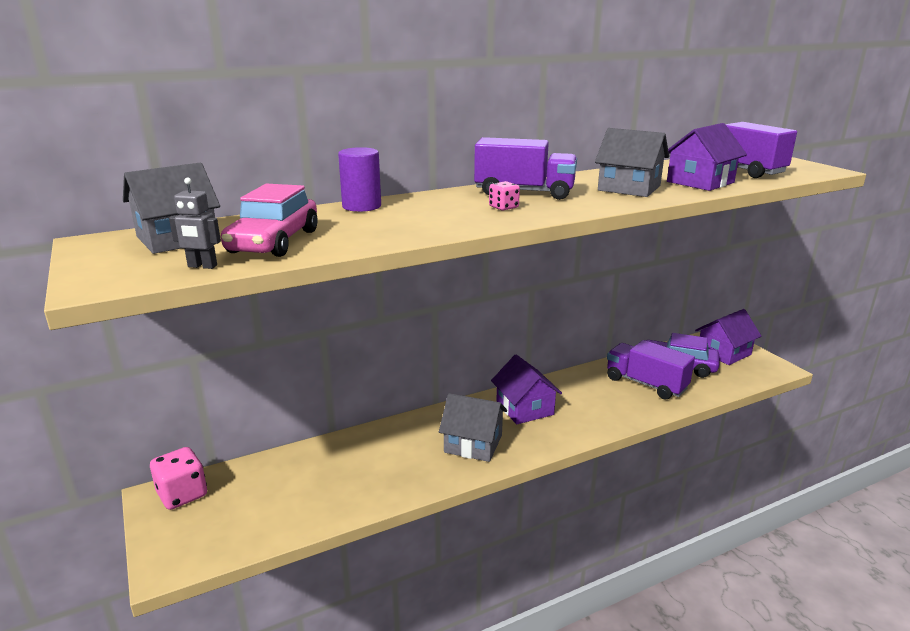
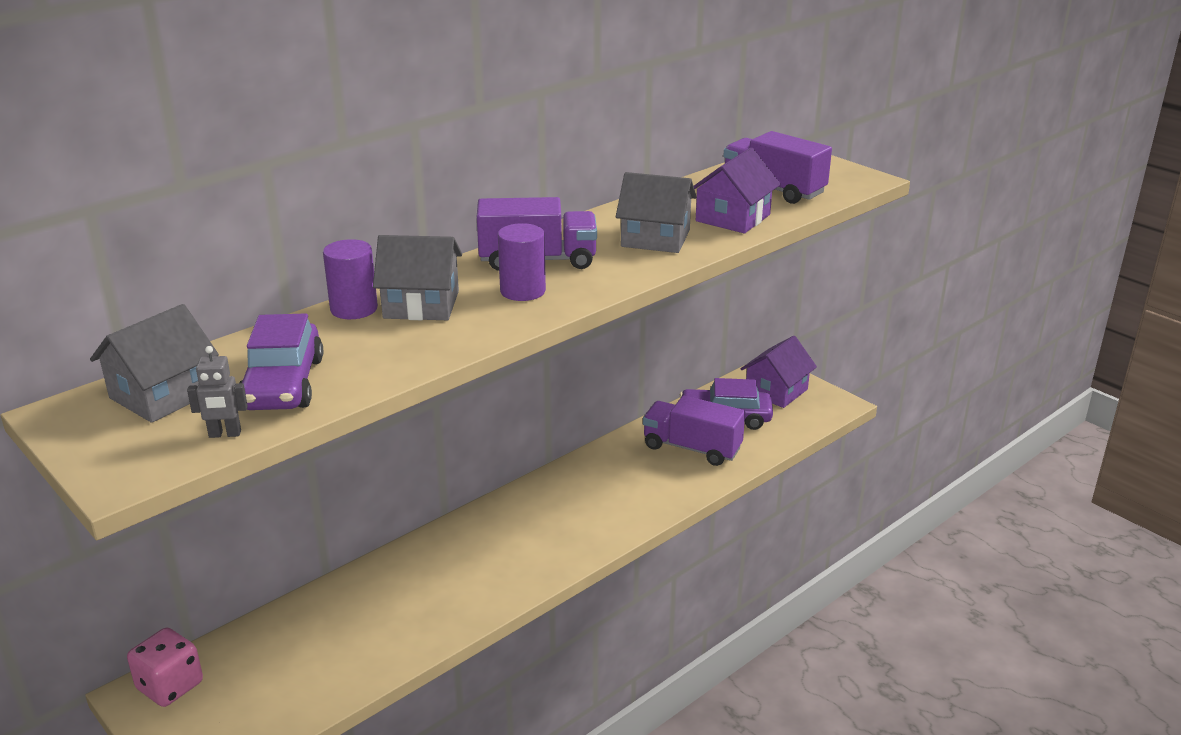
camera: 15 degrees left, 5 degrees up
pink car [221,183,317,257] -> purple car [239,313,323,410]
grey house [439,393,507,462] -> grey house moved to [373,235,462,320]
pink dice [489,181,520,210] -> purple cylinder [498,223,546,301]
purple house [491,355,562,424] -> none

